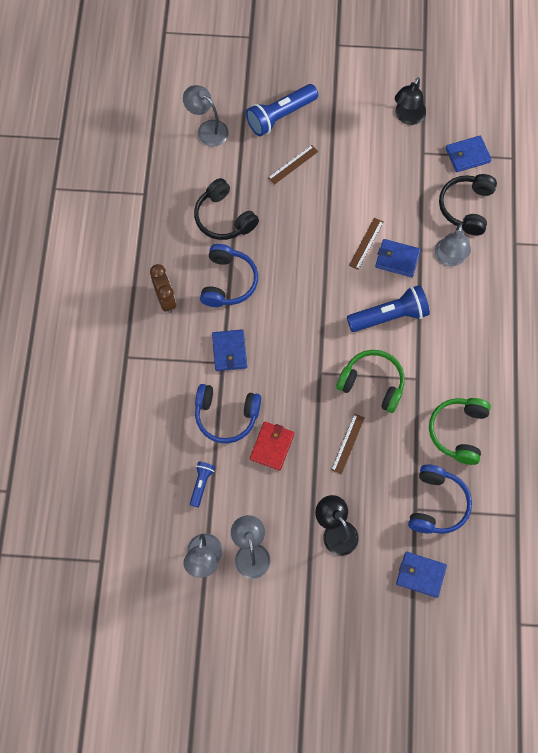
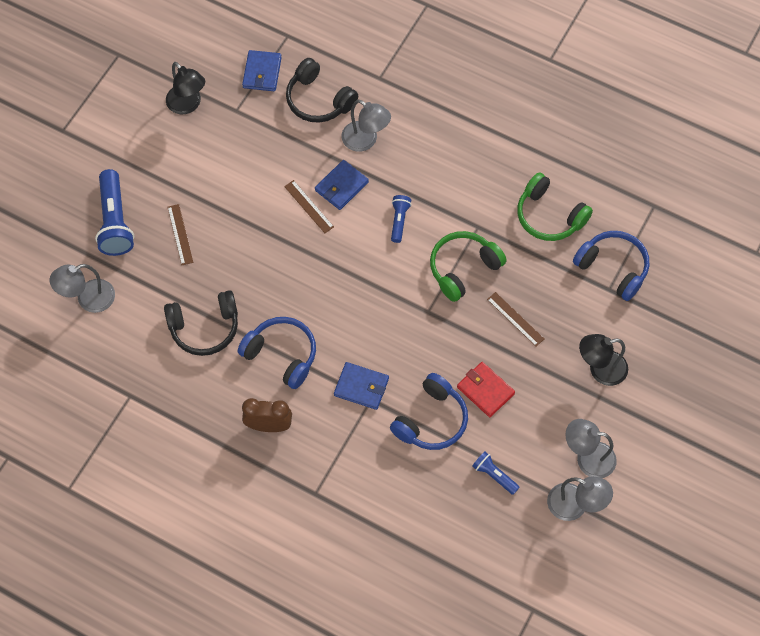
camera: 65 degrees left, 5 degrees down
blue flashlight [347,285,430,332] -> blue flashlight [391,195,411,243], size x0.53
blue wallet [396,552,447,598] -> none

